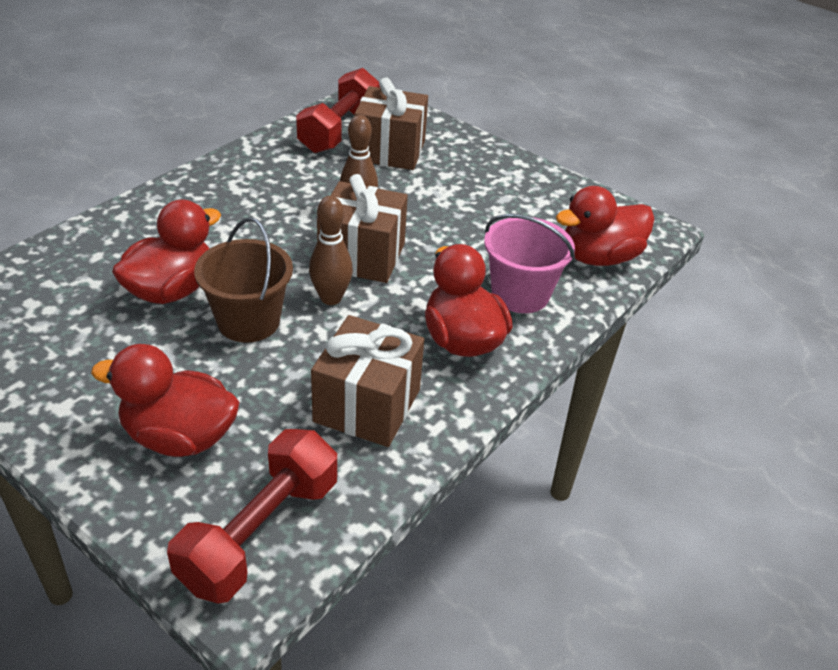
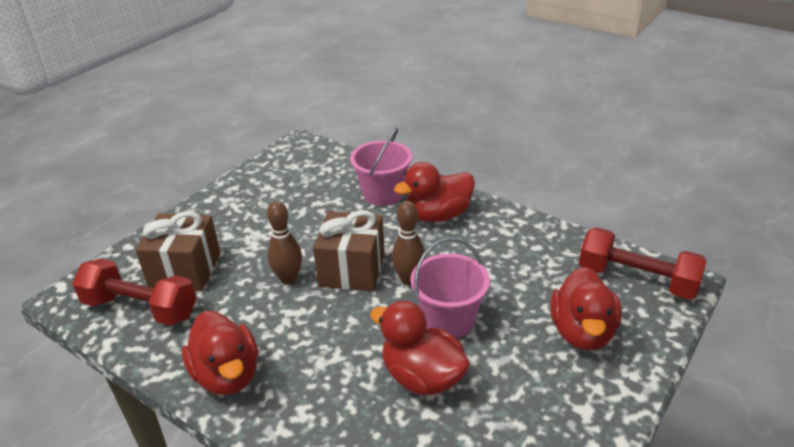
camera: 90 degrees left, 5 degrees down
brown bucket [194,217,293,343] -> pink bucket [411,238,490,338]
brown gift [311,315,424,447] -> none
red duck [556,186,655,266] -> red duck moved to [182,311,258,395]

